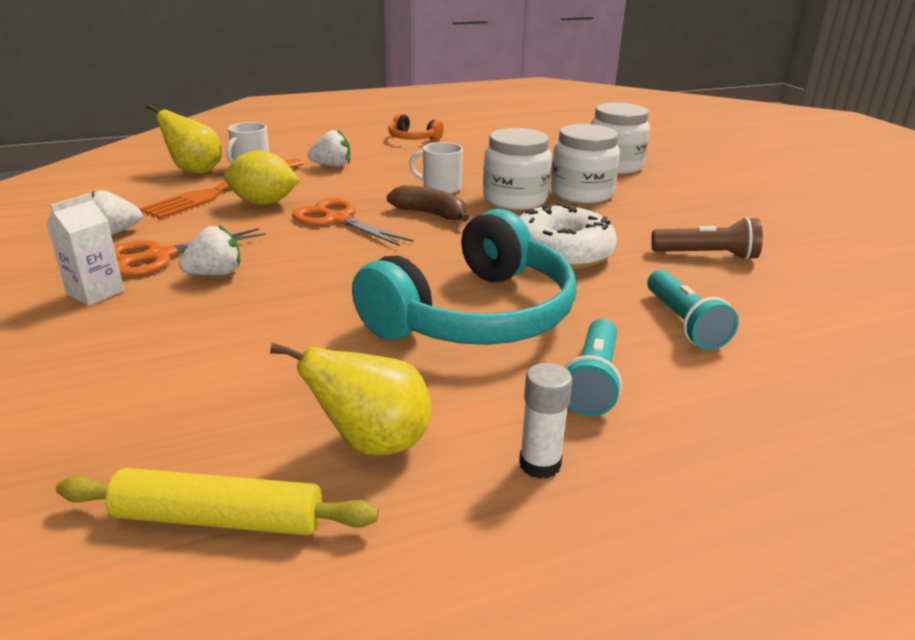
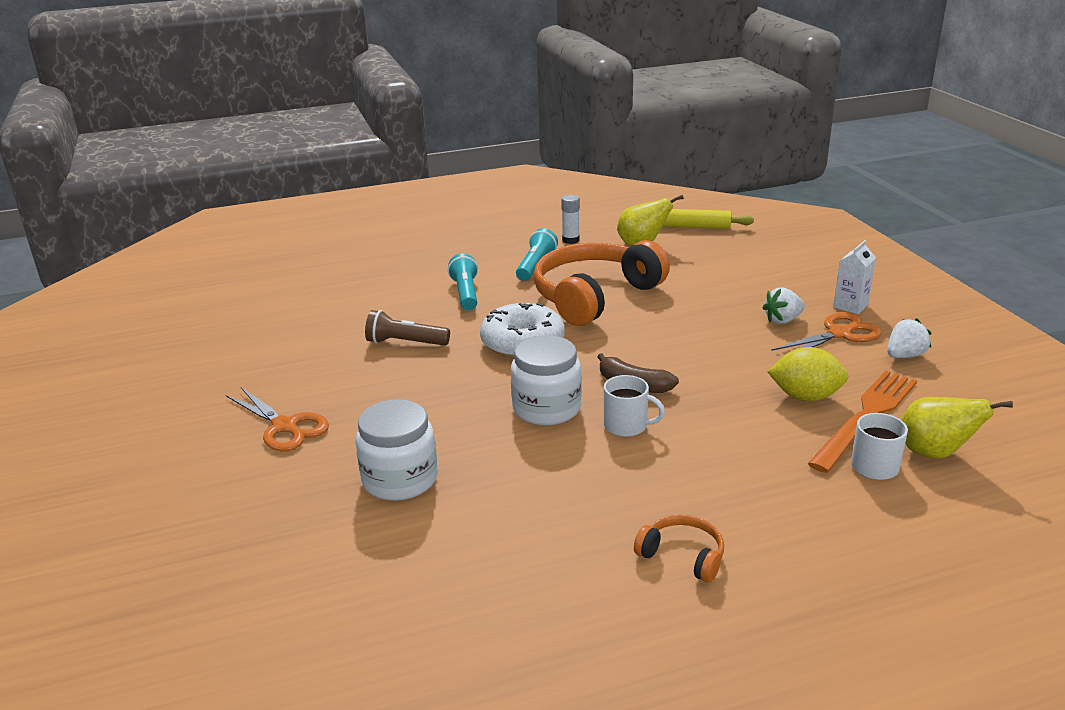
camera: 175 degrees left, 0 degrees up
orange scissors [292,198,413,246] -> orange scissors moved to [226,387,329,451]
white strawberry [308,129,350,167] -> none
turquoise headphones [352,209,577,345] -> orange headphones [533,240,670,326]
white jar [551,124,620,203] -> none

